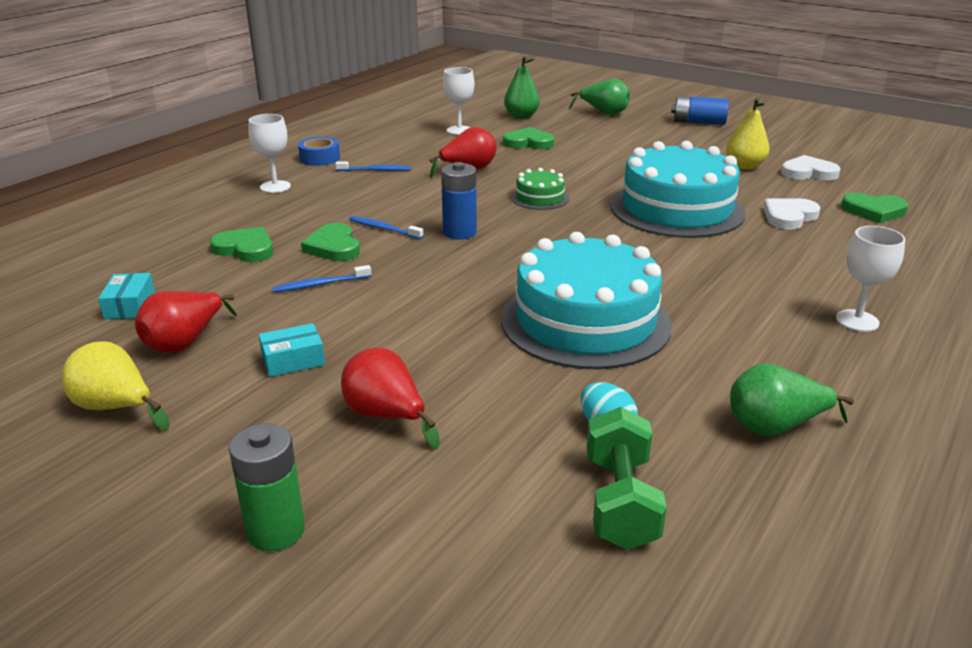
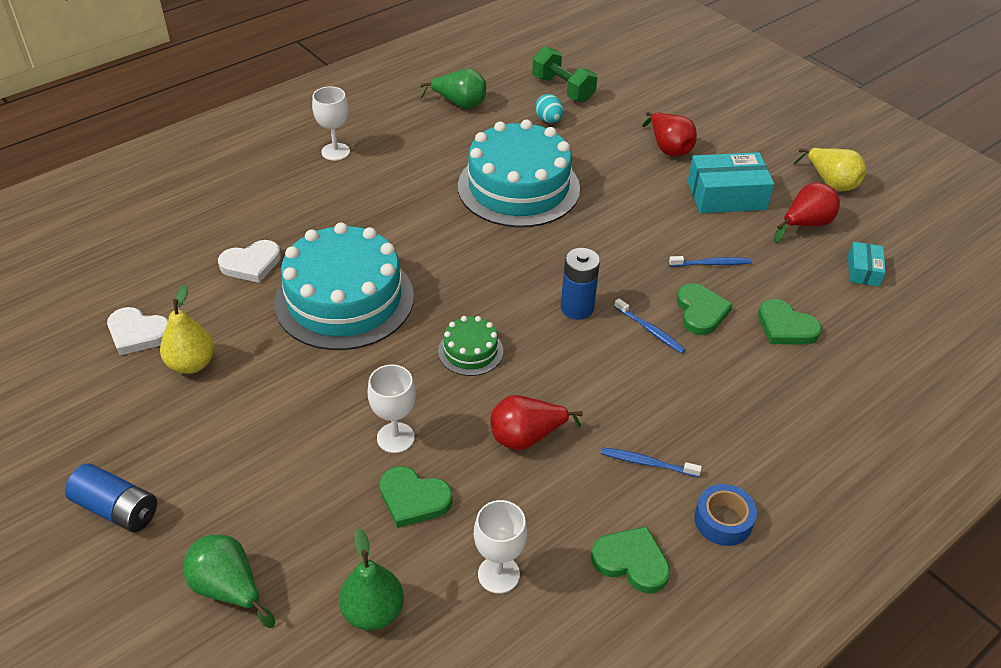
camera: 165 degrees left, 15 degrees up
green battery [229,423,305,551] -> none
white goblet [248,114,291,193] -> white goblet moved to [368,364,416,453]
turquoise box [259,323,325,377] -> turquoise box [688,152,774,213], size x1.85
green dumbbell [587,407,667,550] -> green dumbbell turned 60 degrees counterclockwise [532,47,597,102]
green heart [841,193,908,223] -> green heart moved to [591,526,670,593]

